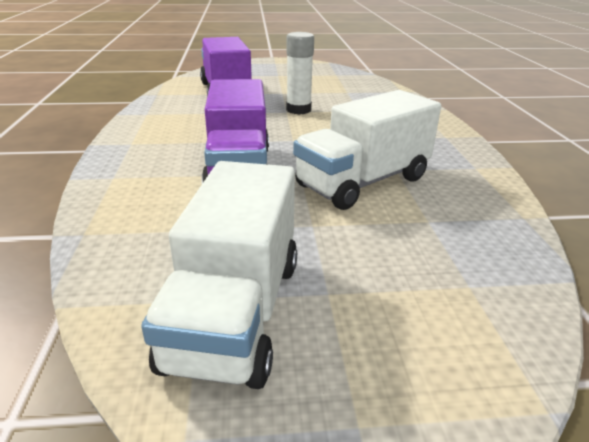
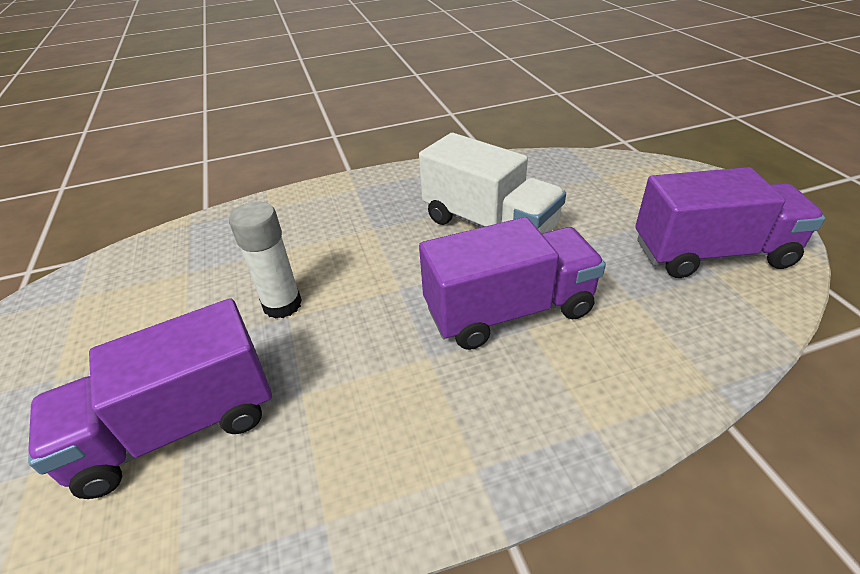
camera: 100 degrees left, 10 degrees up
white truck [141,161,297,389] -> purple truck [635,167,825,278]

